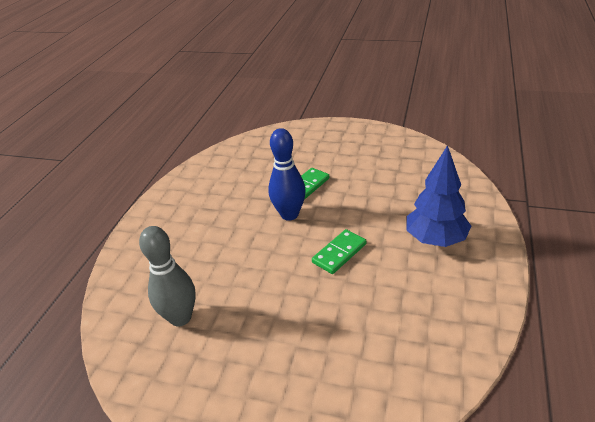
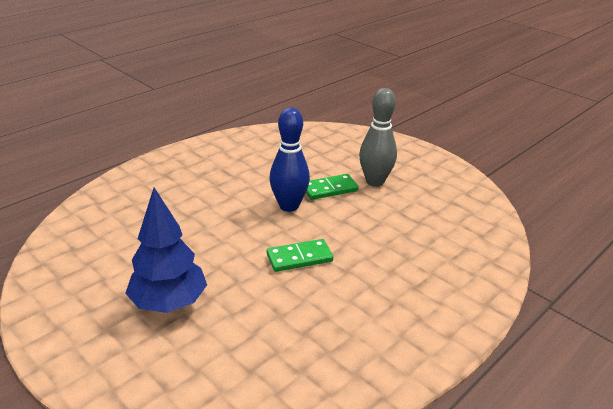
camera: 25 degrees right, 5 degrees down
grey bowling pin [139,226,196,327] -> grey bowling pin moved to [359,88,397,186]
blue tree [407,145,471,247] -> blue tree moved to [125,187,207,313]

